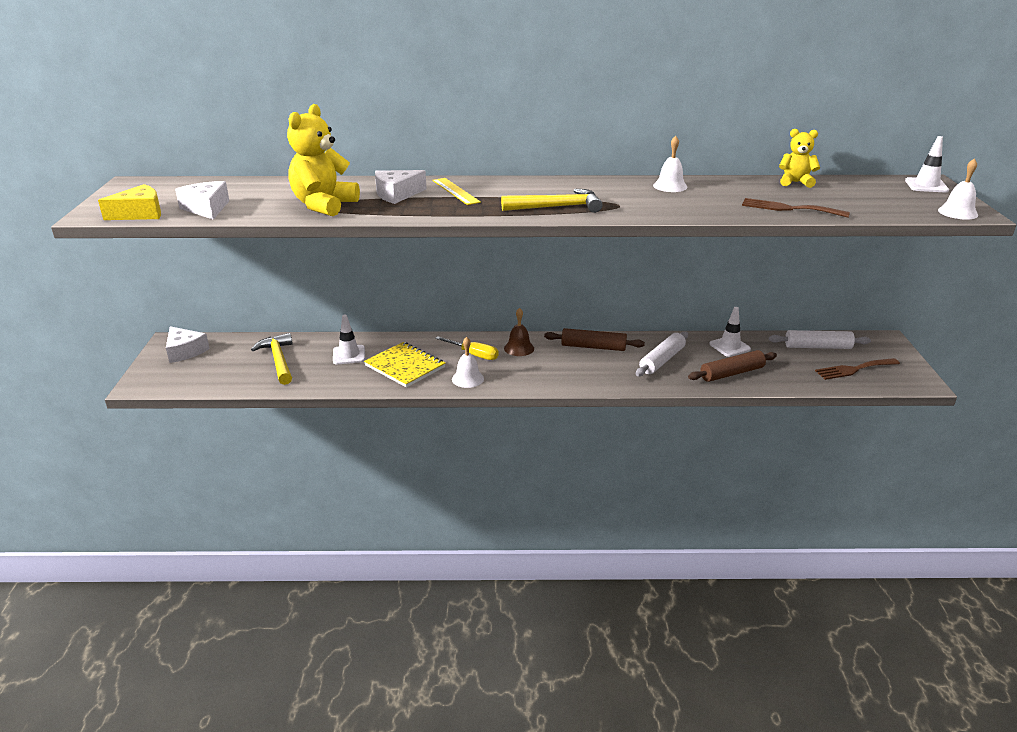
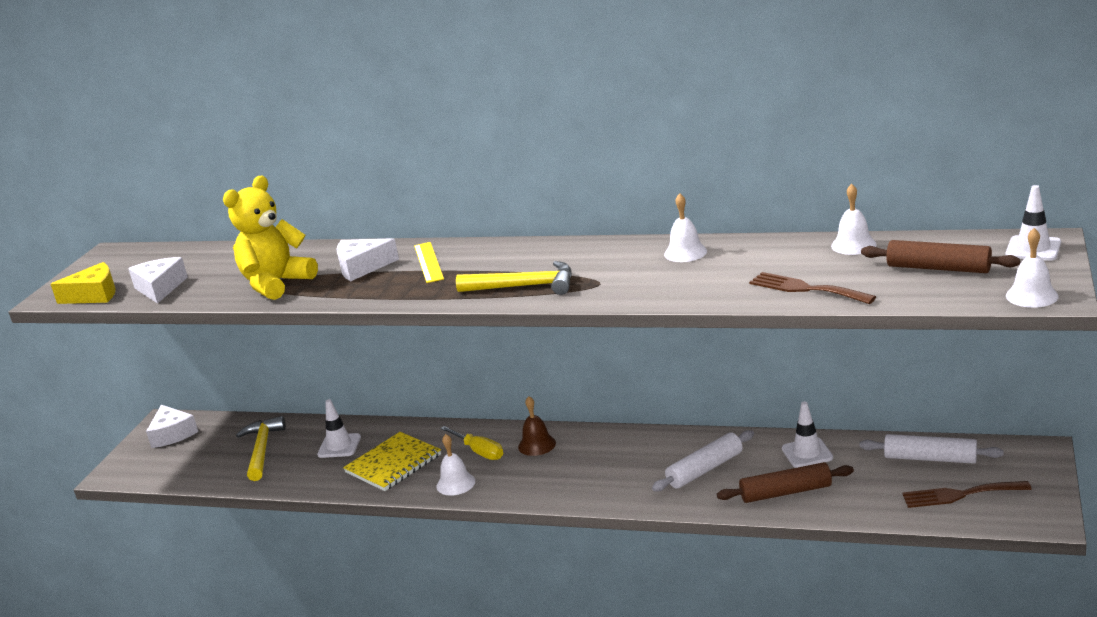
camera: 20 degrees right, 5 degrees down
yellow notebook [364,342,445,388] -> yellow notebook turned 75 degrees clockwise [343,432,441,491]
brown rolling pin [544,328,645,351] -> brown rolling pin moved to [861,240,1020,273]
yellow teddy bear [779,129,820,188] -> white bell [831,184,877,255]

